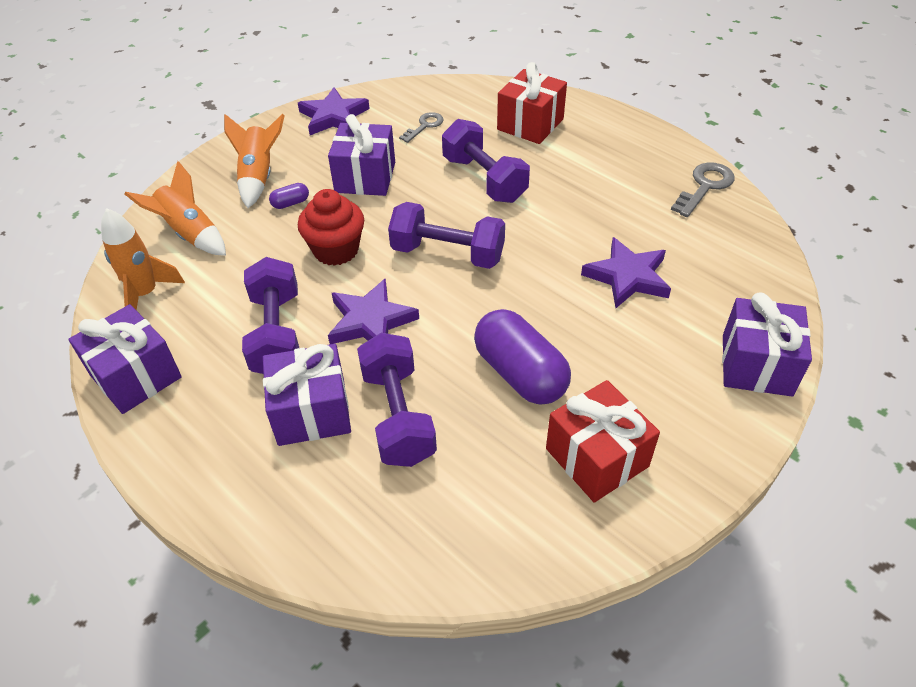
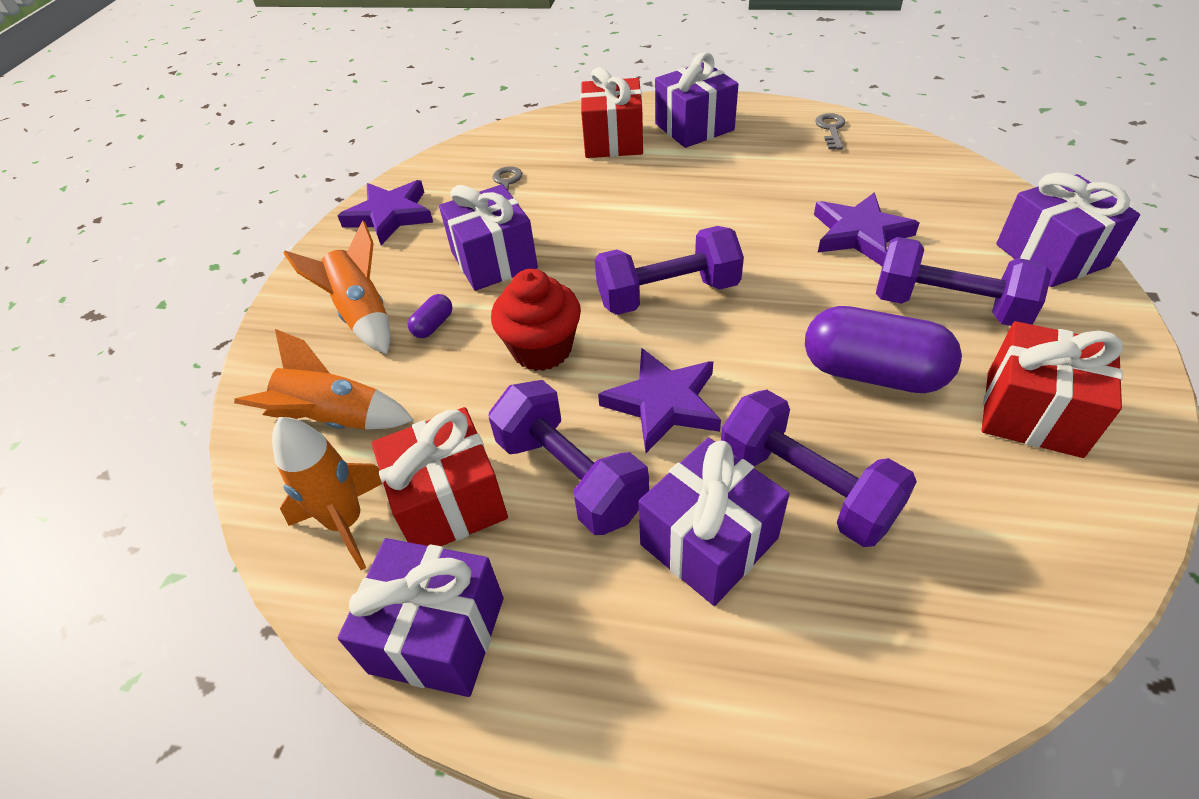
camera: 30 degrees left, 0 degrees up
purple dumbbell [442,119,530,203] -> purple dumbbell moved to [876,237,1052,326]
grey key [671,162,735,217] -> grey key [815,113,845,150], size x0.66
none -> red gift [372,407,508,546]
none -> purple gift [655,52,738,148]

